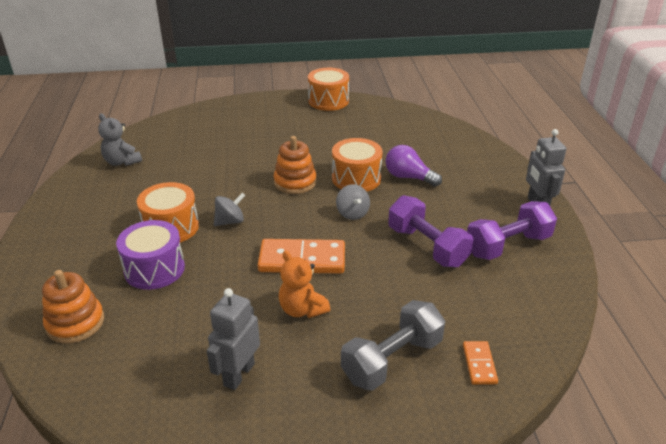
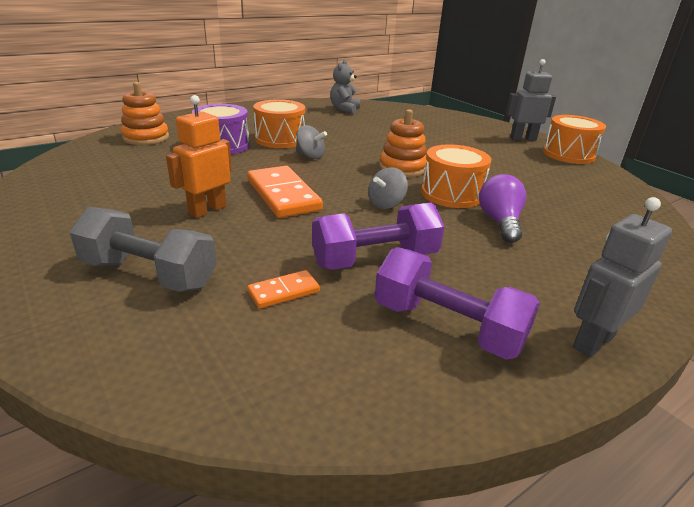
camera: 60 degrees right, 5 degrees down
grey robot [207,288,260,390] -> grey robot moved to [506,59,556,141]
orange teddy bear [279,250,330,318] -> orange robot [166,95,232,218]
purple dumbbell [388,195,473,267] -> purple dumbbell turned 45 degrees clockwise [312,202,445,270]
orange domino [463,341,498,385] -> orange domino moved to [247,270,320,309]

